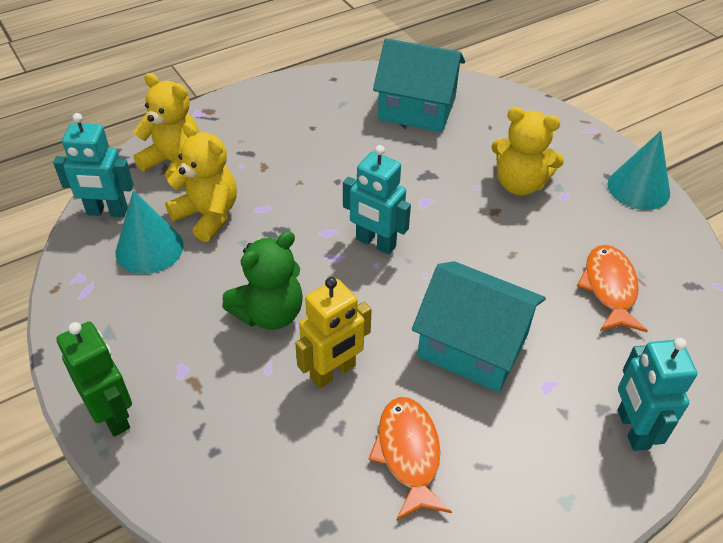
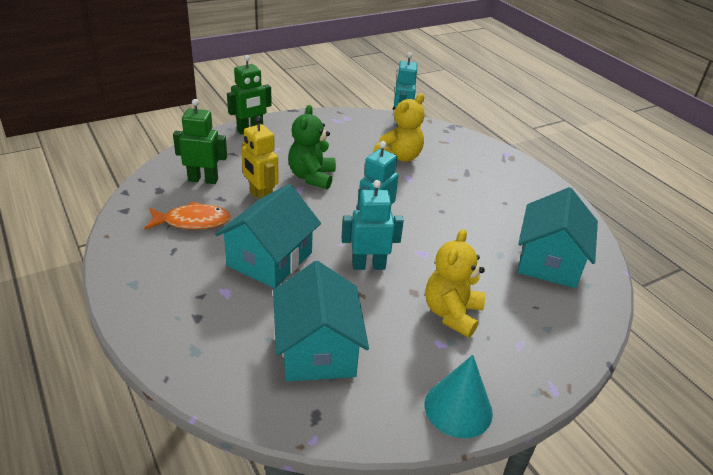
camera: 90 degrees right, 10 degrees down
turquoise cone [116,190,184,274] -> none
yellow teddy bear [133,73,199,179] -> none
green teddy bear [222,231,303,330] -> green teddy bear turned 45 degrees clockwise [288,105,336,189]
orange fish [577,245,648,332] -> turquoise house [273,261,369,382]
turquoise robot [618,338,697,451] -> turquoise robot moved to [341,180,404,270]
none -> green robot [173,99,227,184]

